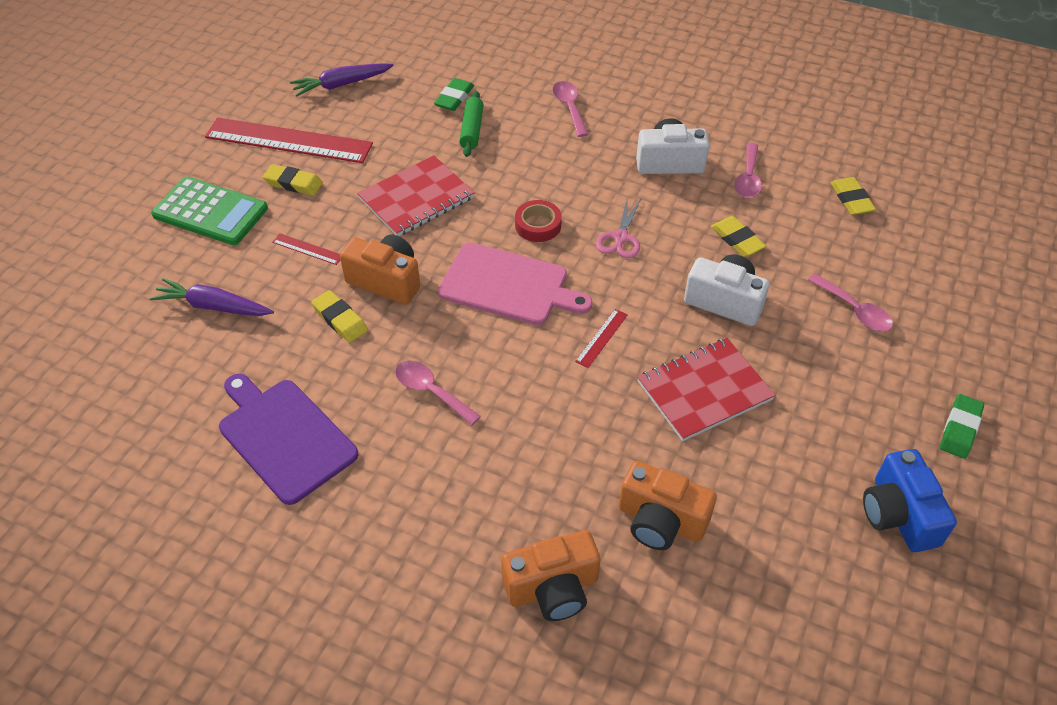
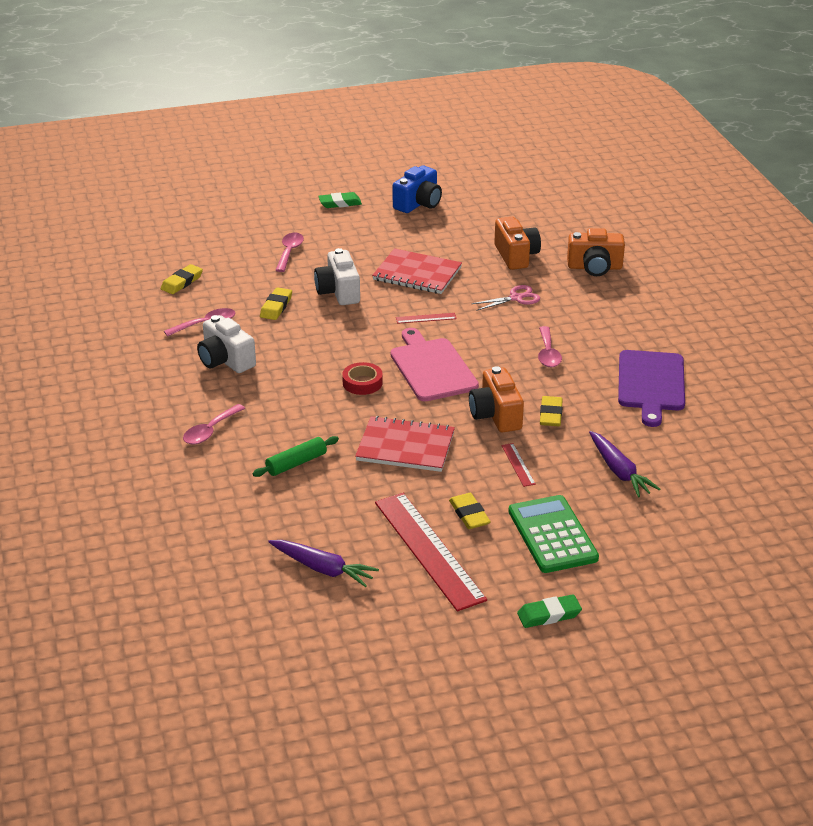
camera: 130 degrees left, 15 degrees down
green eraser [434,78,474,111] -> green eraser moved to [517,594,582,628]
orange camera [501,530,601,621] -> orange camera turned 150 degrees clockwise [567,228,625,276]
pink scissors [596,198,641,258] -> pink scissors moved to [471,285,540,311]

